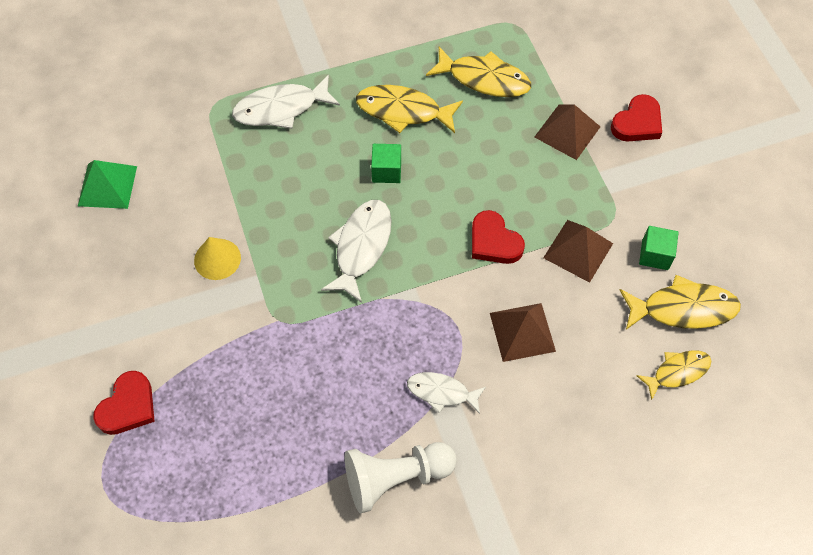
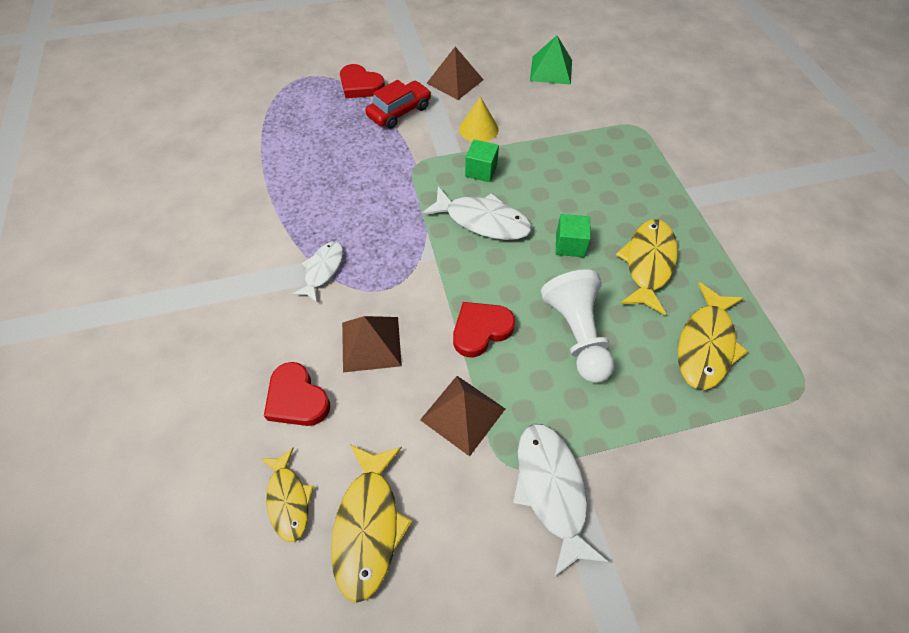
camera: 95 degrees right, 5 degrees down
white fish [232,75,340,129] -> white fish moved to [513,424,609,577]
white pawn [345,442,457,514] -> white pawn moved to [541,269,615,383]
brown pyramid [535,104,600,160] -> brown pyramid moved to [426,47,484,100]
red heart [611,94,662,141] -> red heart moved to [264,362,330,426]
green cube [639,226,679,270] -> green cube moved to [465,139,499,182]
none -> red car [365,80,431,129]

